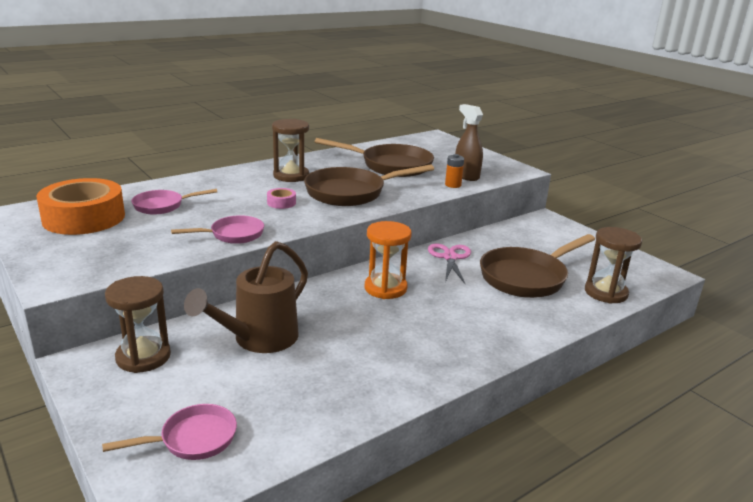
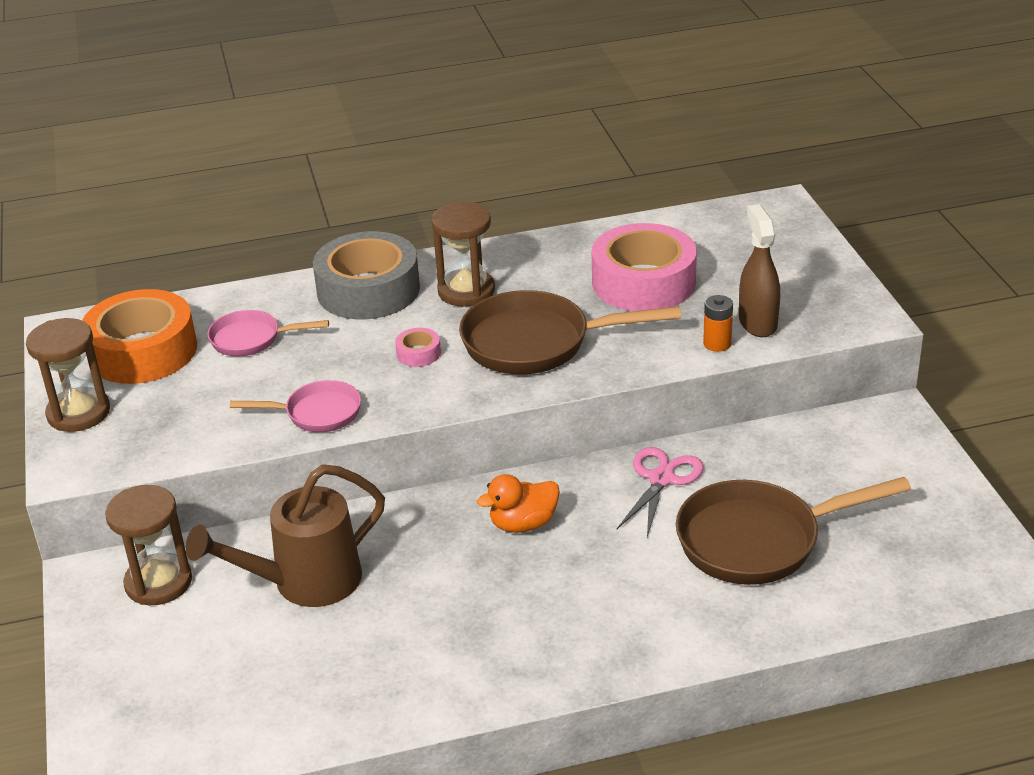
camera: 25 degrees right, 10 degrees up
pink pan [102,404,237,460] -> none
brown pan [315,138,434,177] -> pink tape [592,223,697,311]
orange hourglass [365,221,412,299] -> orange duck [477,474,560,533]
brown hourglass [585,227,642,304] -> brown hourglass moved to [26,318,110,432]
none -> grey tape [313,231,420,319]

